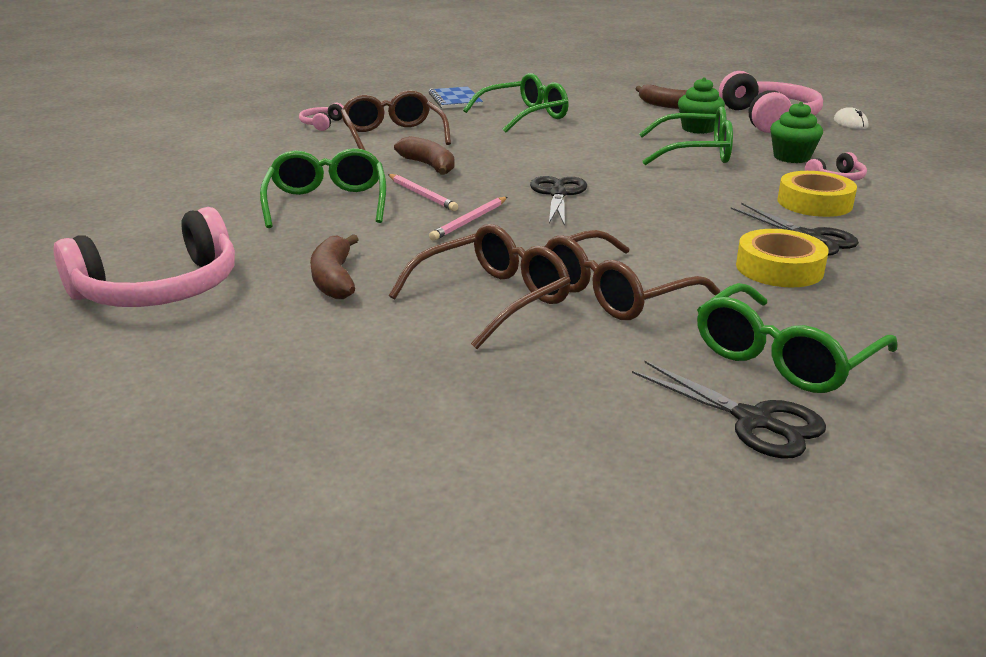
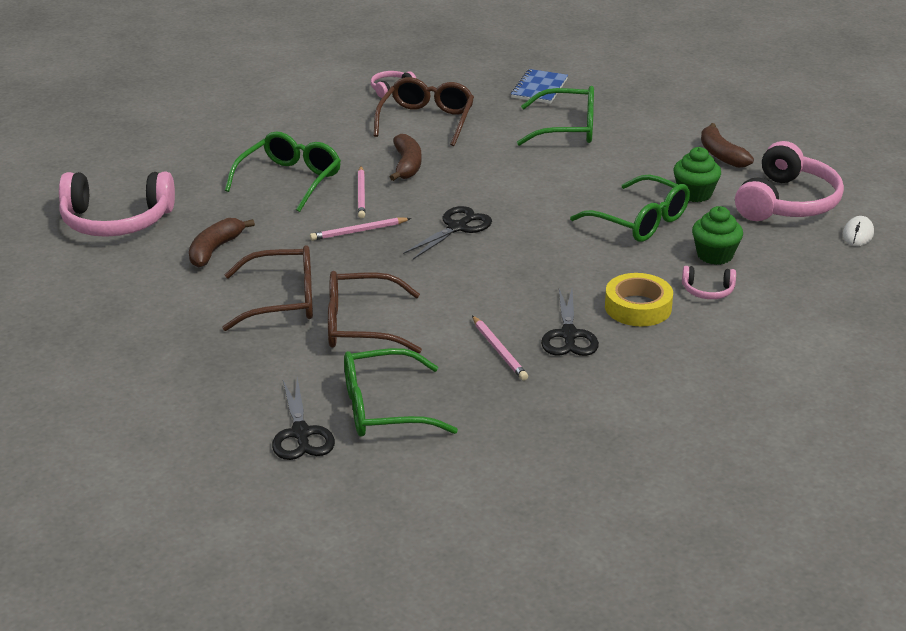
camera: 35 degrees right, 5 degrees up
yellow tape [736,229,828,288] -> pink pencil [472,316,528,380]

